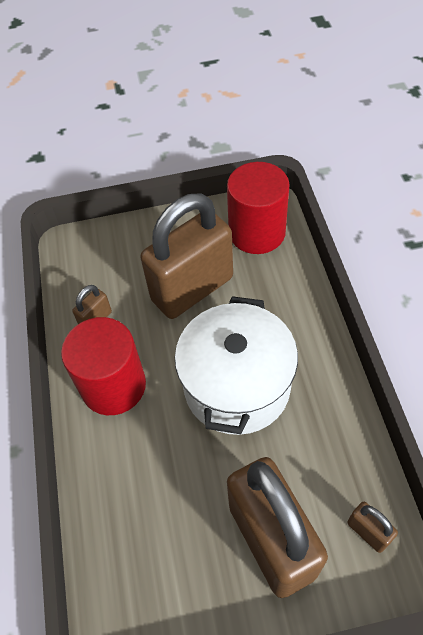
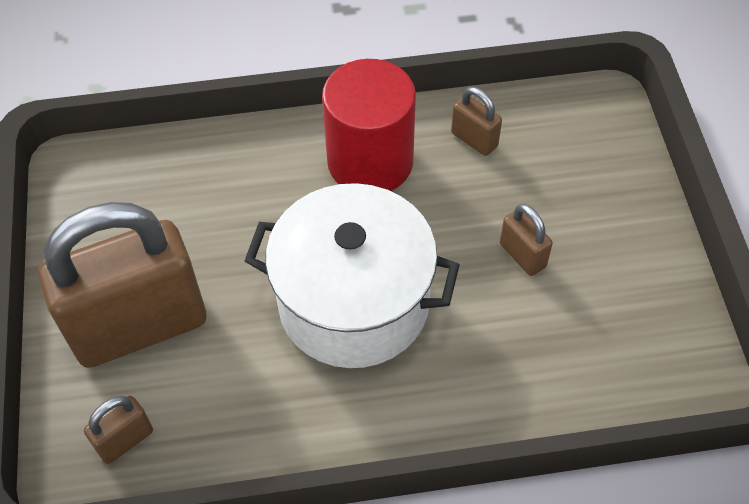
camera: 90 degrees right, 0 degrees up
brown padlock [140,193,233,319] -> brown padlock [500,204,553,276], size x0.41
red cylinder [227,162,290,254] -> none

